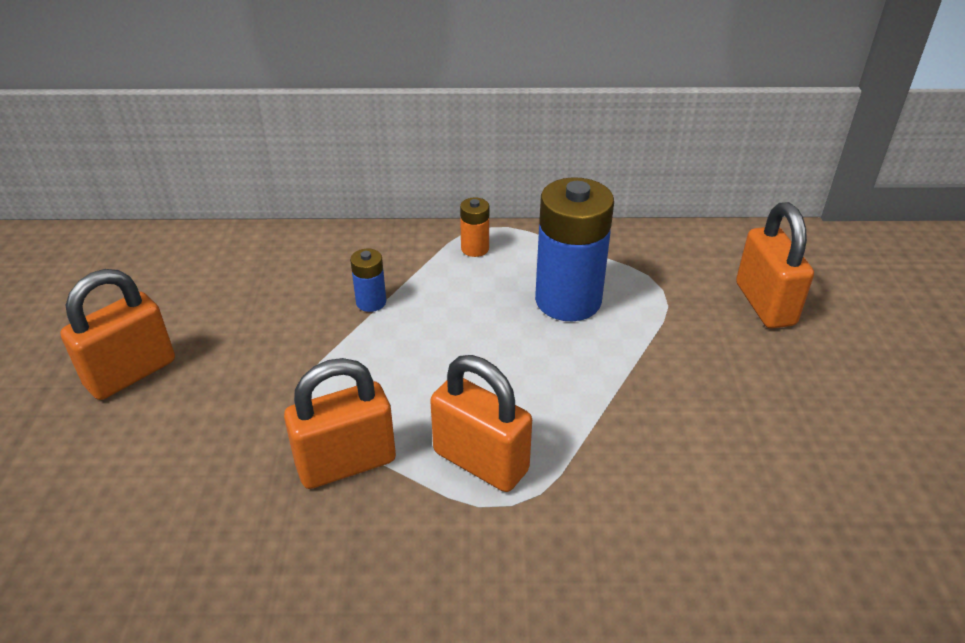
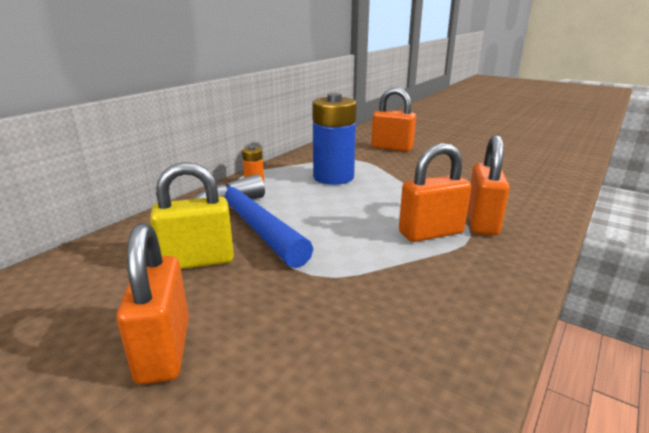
camera: 55 degrees left, 15 degrees down
orange padlock [284,358,396,489] -> orange padlock moved to [468,135,510,235]
blue battery [350,249,386,312] -> blue hammer [194,174,313,268]
none -> yellow padlock [150,162,234,269]

